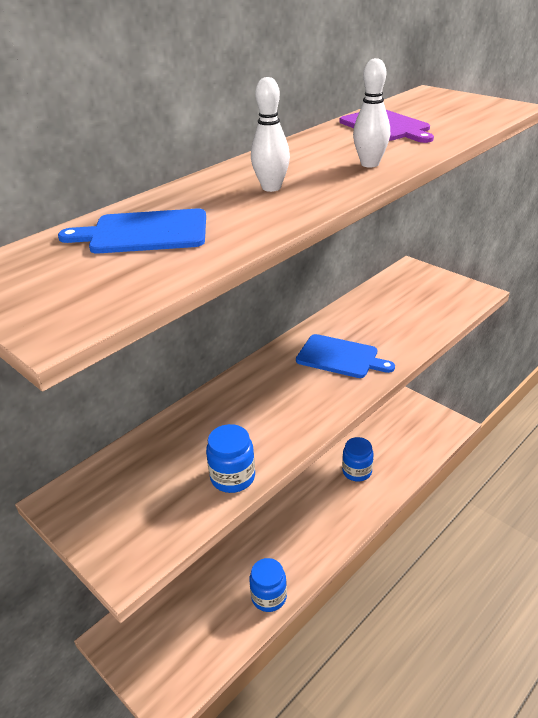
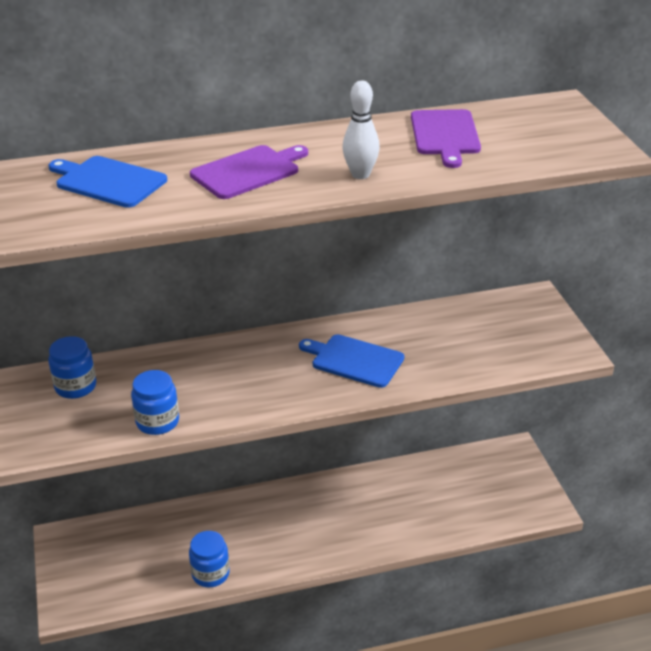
camera: 30 degrees right, 0 degrees up
white bowling pin [251,77,290,192] -> purple cutting board [190,145,308,199]
blue cutting board [296,334,395,378] -> blue cutting board turned 150 degrees clockwise [299,334,404,388]
blue jar [342,437,374,482] -> blue jar moved to [48,336,96,399]

